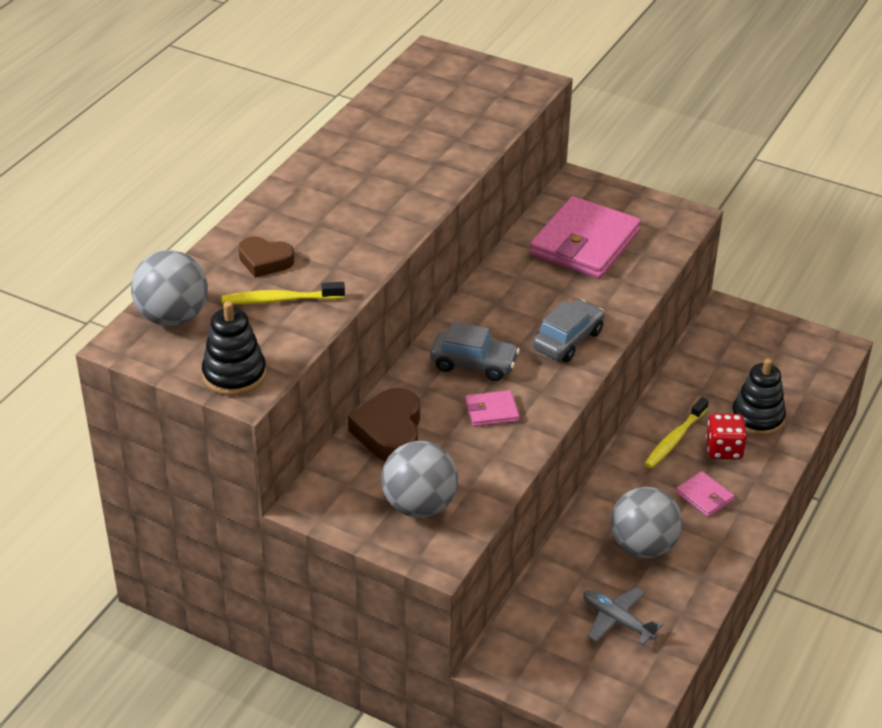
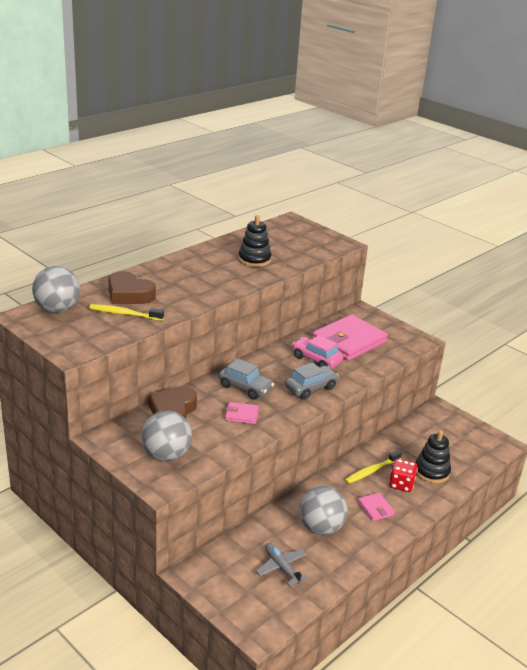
camera: 15 degrees right, 10 degrees down
black stacking toy [202,301,266,396] -> black stacking toy moved to [238,215,271,267]
brown heart [238,236,294,278] -> brown heart [108,271,156,304], size x1.51
none -> pink car [292,335,343,368]

